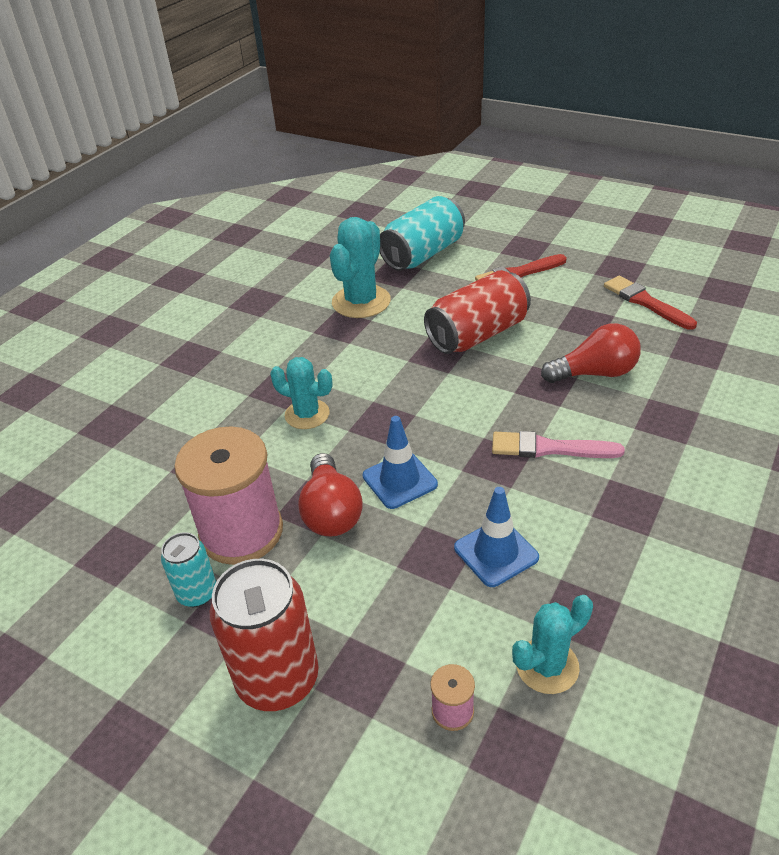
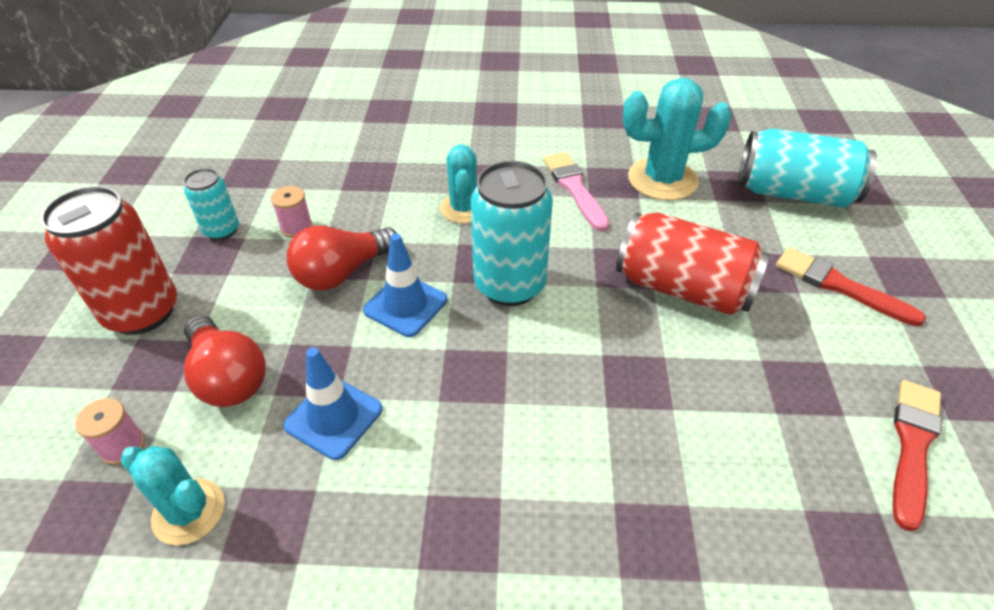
camera: 60 degrees right, 5 degrees up
pink spool [174,426,283,565] -> pink spool [271,186,313,238], size x0.41
pink brush [492,431,625,458] -> pink brush moved to [543,152,610,232]
red light bulb [541,323,641,383] -> red light bulb moved to [184,315,266,407]
none -> turquoise can [471,161,553,306]

